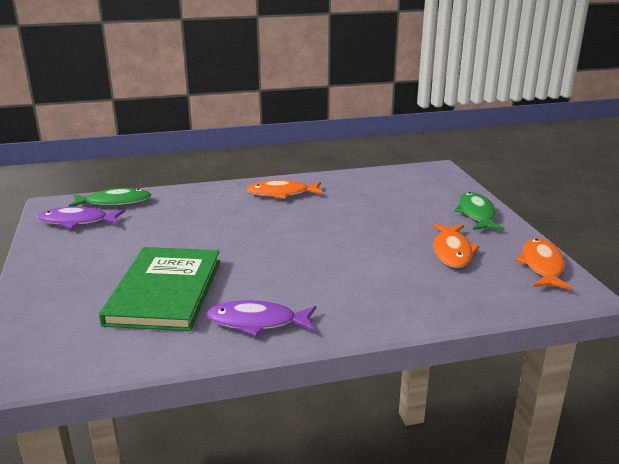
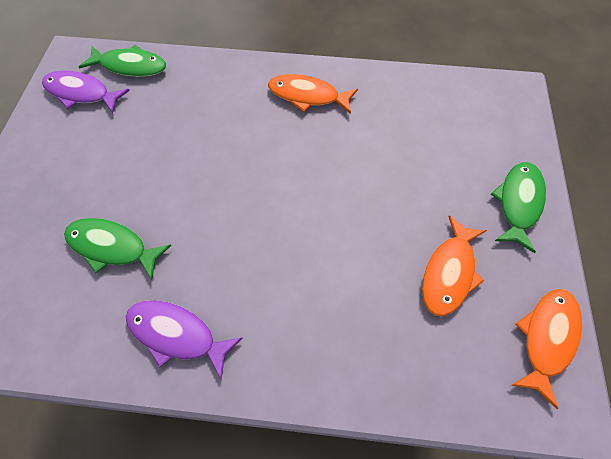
camera: 20 degrees right, 35 degrees up
green book [99,247,220,331] -> green fish [64,218,172,280]

